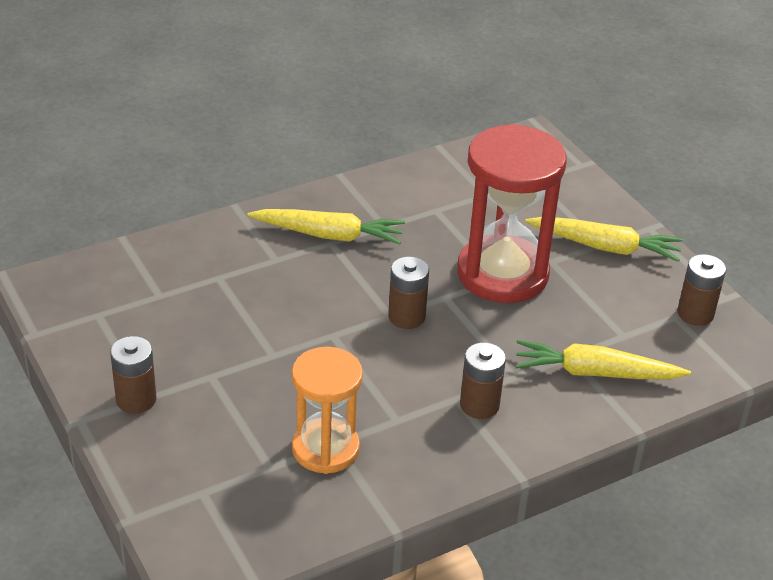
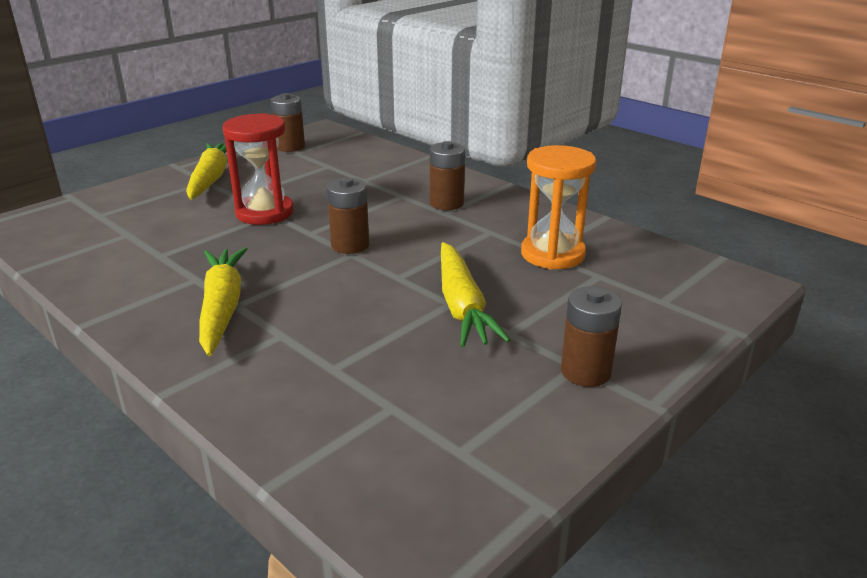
camera: 105 degrees left, 10 degrees down
red hourglass [457,124,567,303] -> red hourglass [223,113,294,225], size x0.64
yellow carrot [515,340,691,379] -> yellow carrot moved to [441,242,510,347]

